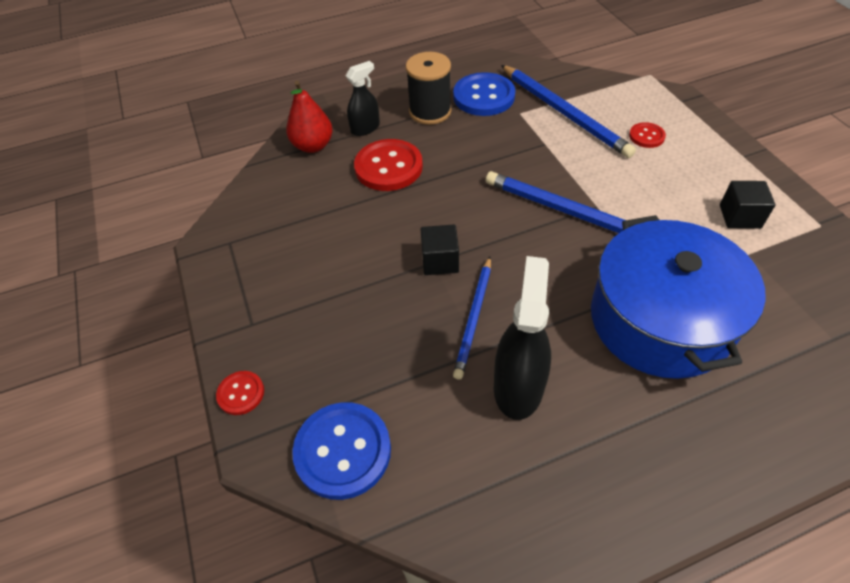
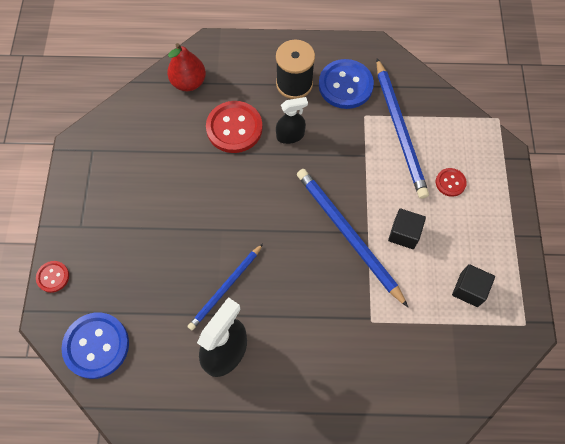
camera: 20 degrees right, 15 degrees up
black spray bottle [346,61,380,136] -> black spray bottle moved to [276,97,308,144]
black cube [420,224,459,275] -> black cube moved to [388,208,426,249]
blue pot [591,215,766,379] -> none

